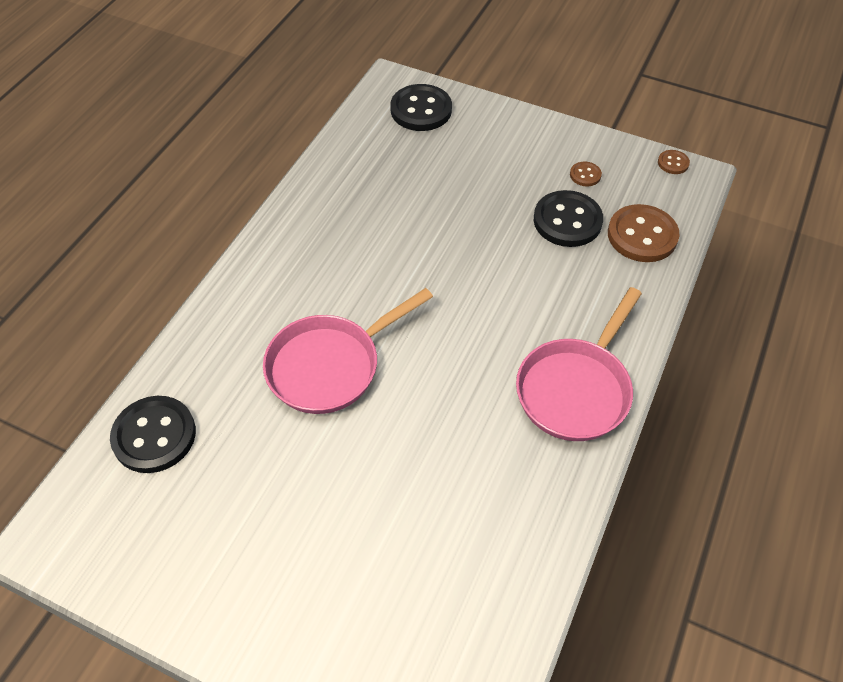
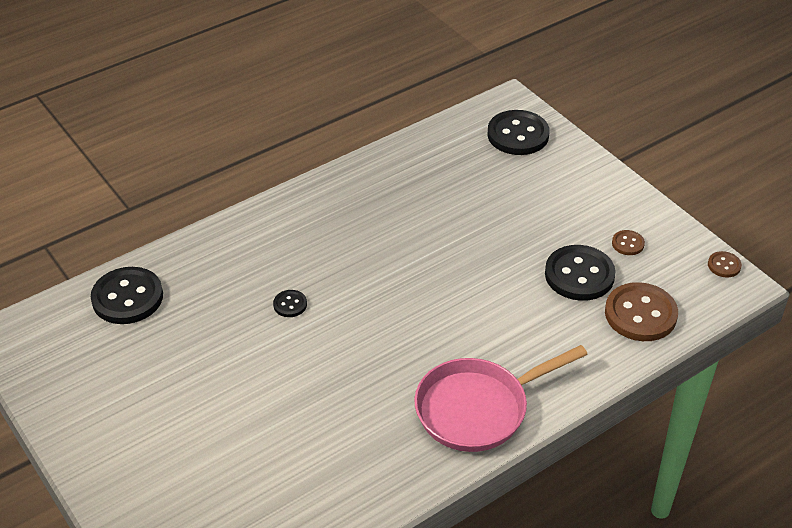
camera: 30 degrees right, 10 degrees down
pink pan [263,288,433,414] -> black button [273,290,307,317]

